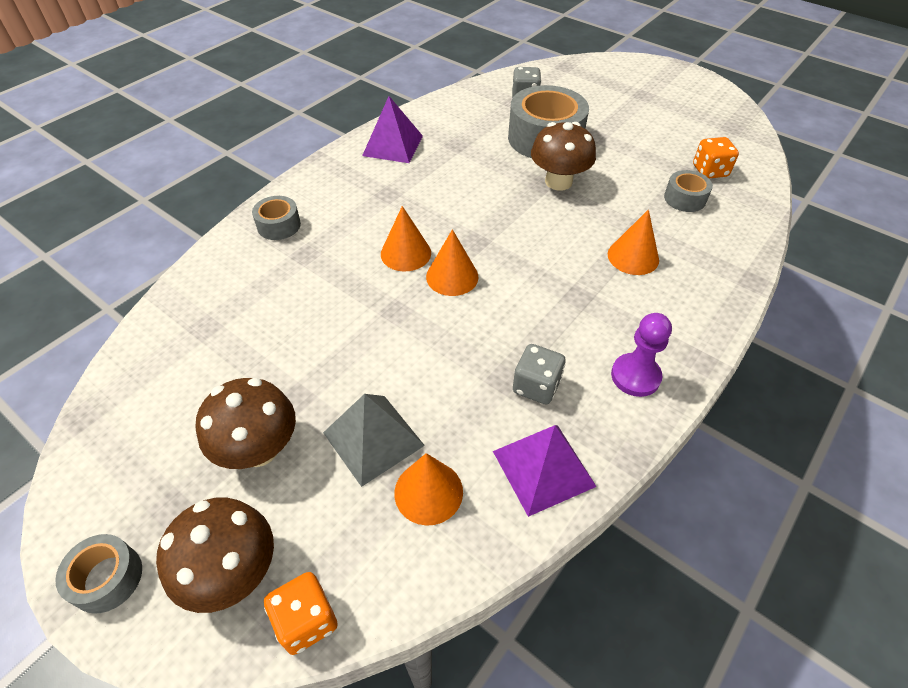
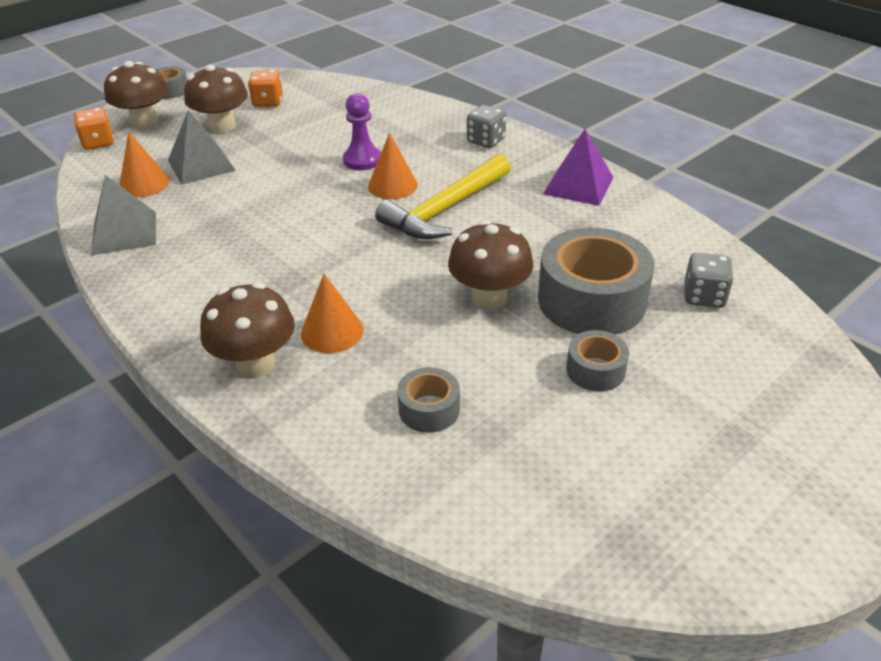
camera: 100 degrees right, 10 degrees down
grey tape [252,196,301,240] -> grey tape moved to [566,330,629,391]
orange cone [426,229,479,296] -> none
purple pyramid [493,425,597,517] -> grey pyramid [91,175,156,255]
grey dice [513,344,566,404] -> grey dice moved to [467,105,506,148]
purple pawn [611,313,672,397] -> purple pawn moved to [343,93,381,170]
orange dice [693,137,739,179] -> orange dice moved to [248,70,283,107]
none -> brown mushroom [200,283,295,377]
none -> yellow hammer [375,154,511,239]

